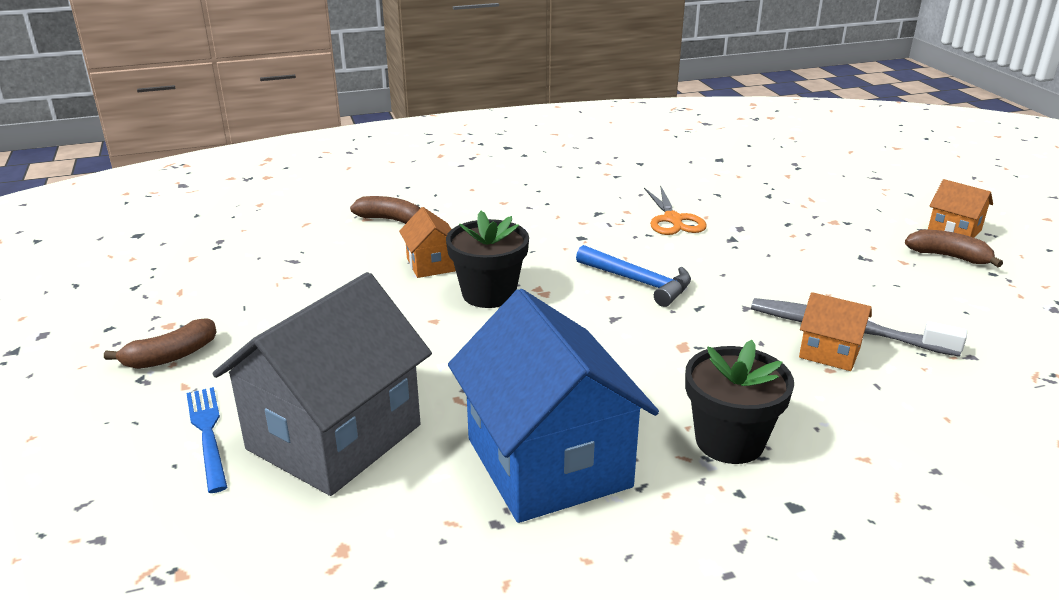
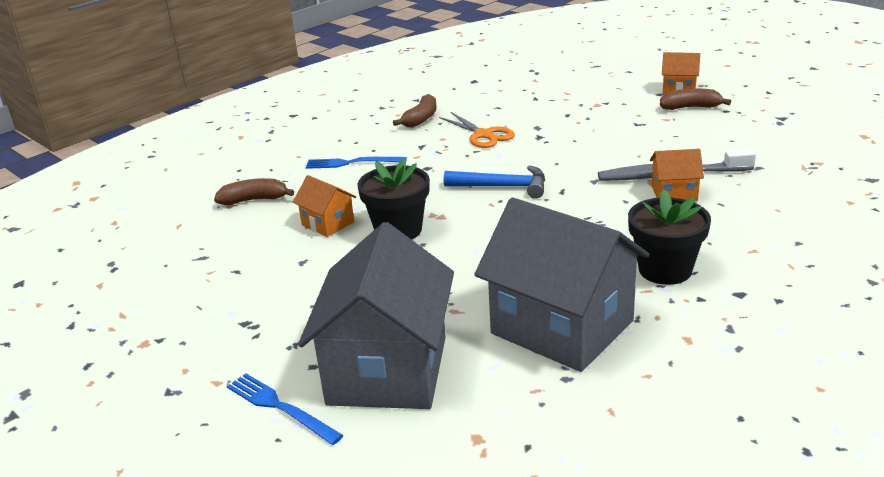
camera: 25 degrees left, 0 degrees up
brown banana [104,318,217,369] -> brown banana moved to [393,94,437,128]
blue house [448,289,659,523] -> grey house [474,198,649,372]
none -> blue fork [306,157,407,169]

